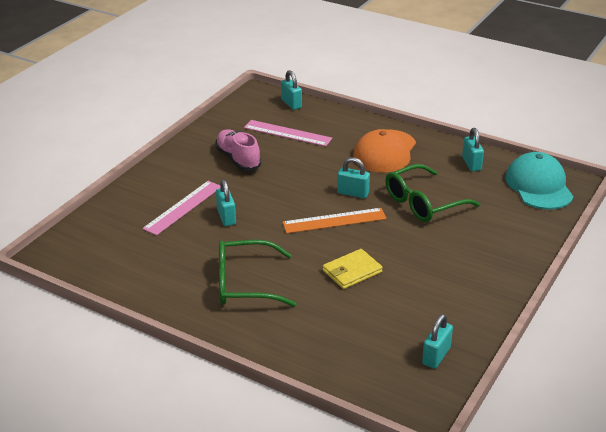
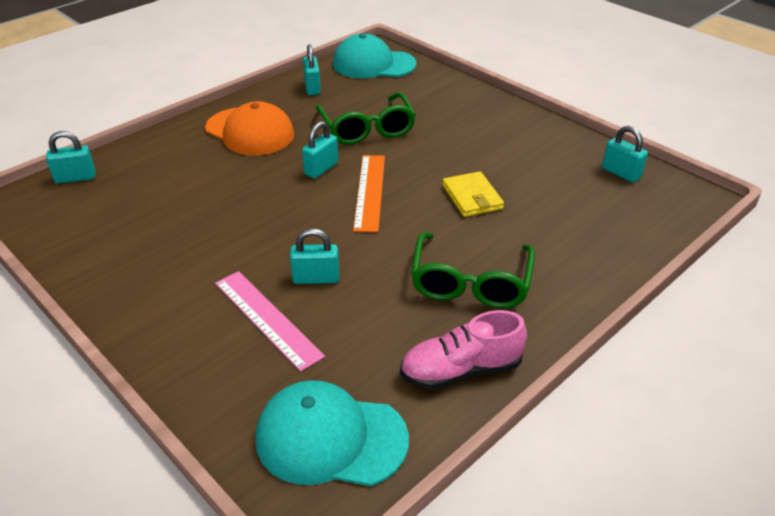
camera: 75 degrees left, 5 degrees up
pink shoe [215,129,261,171] -> pink shoe moved to [400,310,527,390]
pink ruler [244,120,332,146] -> none
turquoise padlock [462,128,484,171] -> turquoise padlock turned 75 degrees clockwise [303,44,321,95]
none -> turquoise cap [255,380,409,486]

